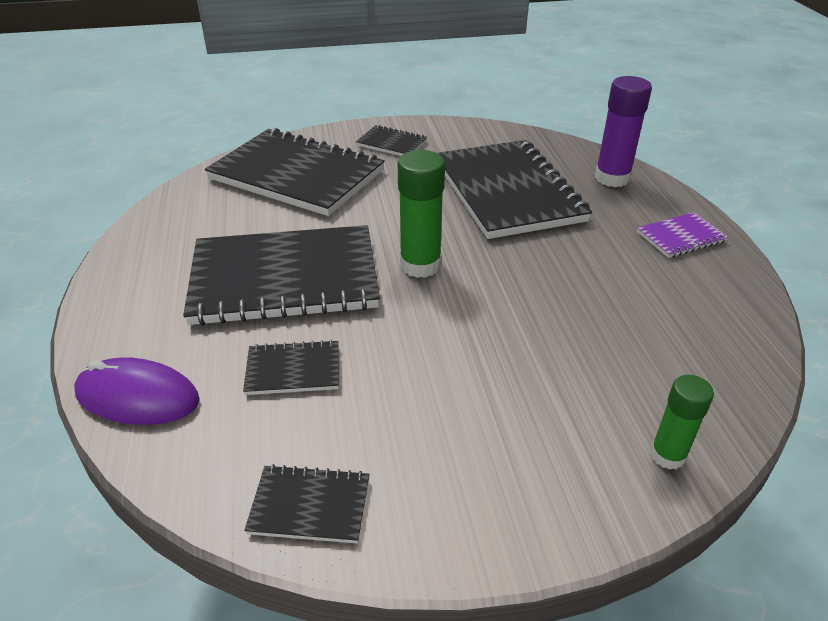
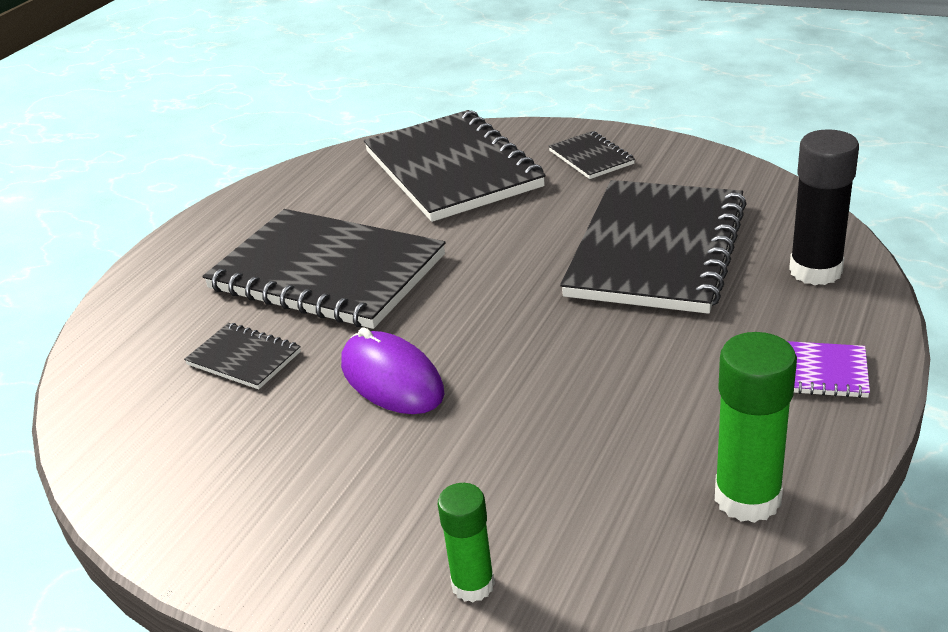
camera: 40 degrees right, 5 degrees down
purple mouse [74,357,200,425] -> purple mouse moved to [341,327,445,414]
black notebook [244,464,370,544] -> none
green glue stick [398,150,445,278] -> green glue stick moved to [715,332,797,523]
purple glue stick [595,76,652,187] -> black glue stick [789,129,859,285]

